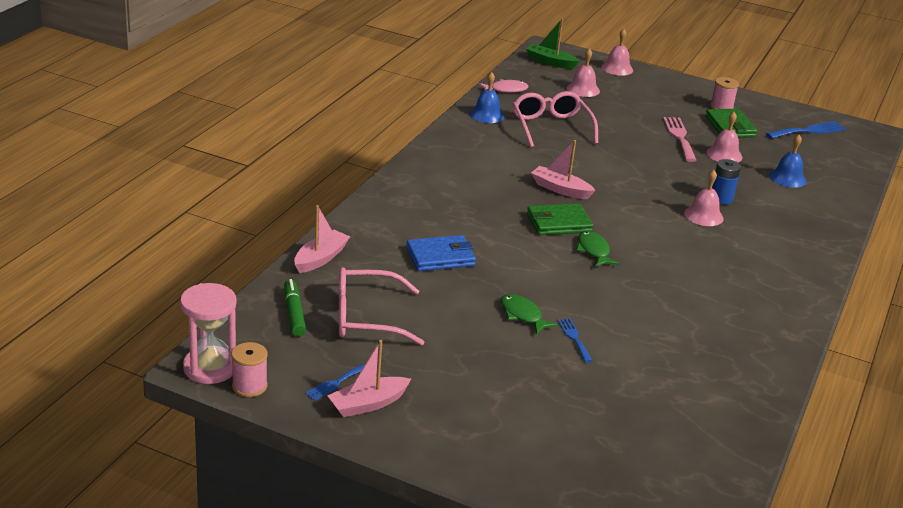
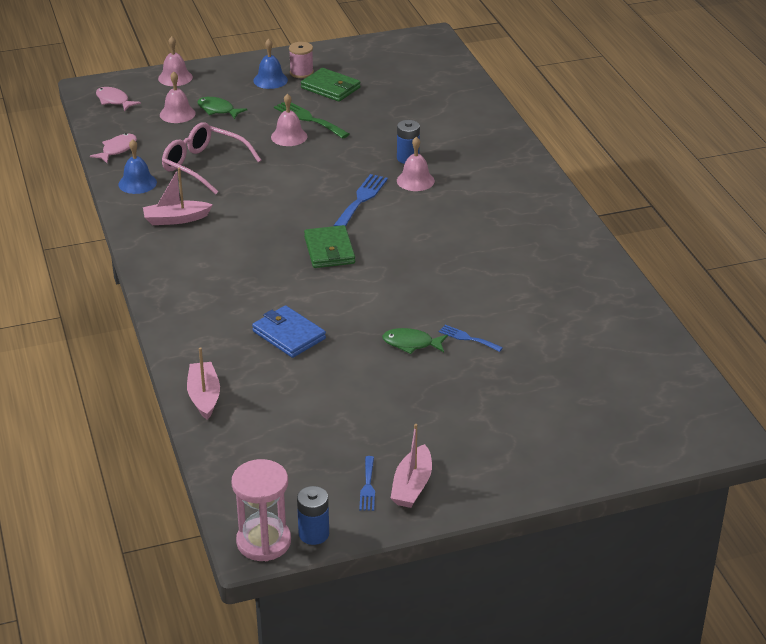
camera: 40 degrees left, 5 degrees up
pink spool [231,342,268,397] -> blue battery [297,486,329,545]
green marker [284,279,306,336] -> none
pink glasses [339,267,424,345] -> none
blue wallet [406,235,476,271] -> blue wallet turned 75 degrees counterclockwise [252,305,326,358]
green boat [526,19,580,69] -> pink fish [96,87,141,111]
green wallet [527,204,593,235] -> green wallet turned 45 degrees counterclockwise [304,225,355,268]
pink boat [531,140,596,199] -> pink boat moved to [143,168,213,225]
green fish [577,231,619,267] -> green fish moved to [197,97,247,119]
pink fork [663,117,697,162] -> green fork [274,102,349,139]
pink bell [706,112,743,162] -> pink bell moved to [271,93,307,146]
blue fork [766,121,846,139] -> blue fork moved to [333,174,388,226]
blue bell [769,135,807,188] -> blue bell moved to [253,39,288,89]

